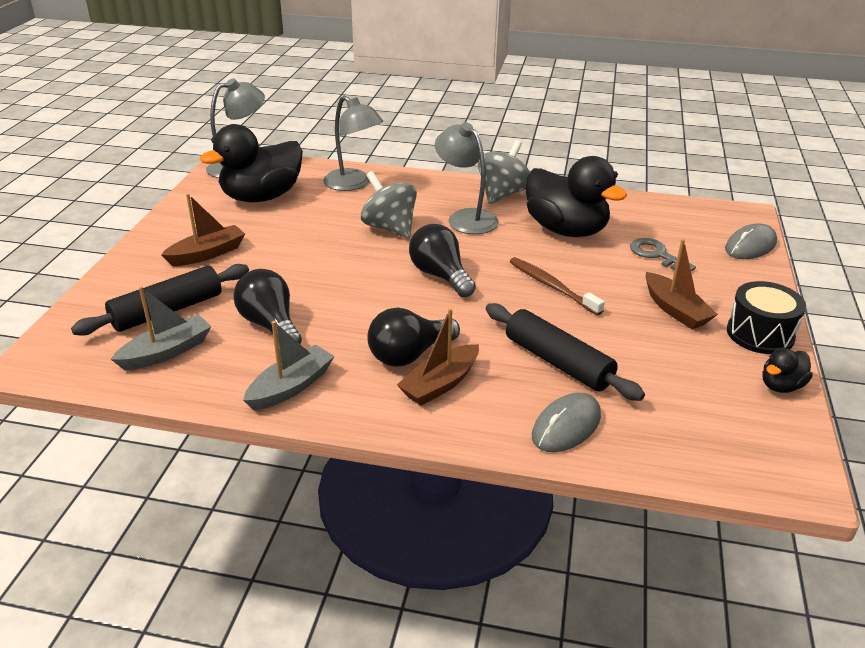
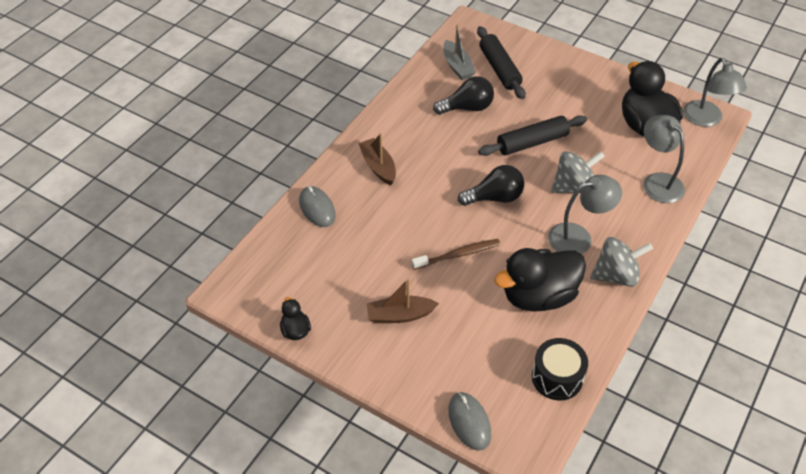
camera: 110 degrees right, 15 degrees up
brown boat [161,193,245,266] -> none
grey boat [243,321,335,411] -> none
grey lamp [323,96,383,191] -> grey lamp turned 90 degrees clockwise [643,115,685,203]
black light bulb [367,308,460,367] -> none
grey spinning top [478,140,530,204] -> grey spinning top turned 60 degrees counterclockwise [590,237,653,287]
black rolling pin [486,303,645,401] -> black rolling pin moved to [478,115,587,156]
grey key [630,238,696,271] -> none
black drum [727,281,806,354] -> black drum moved to [532,338,588,401]

